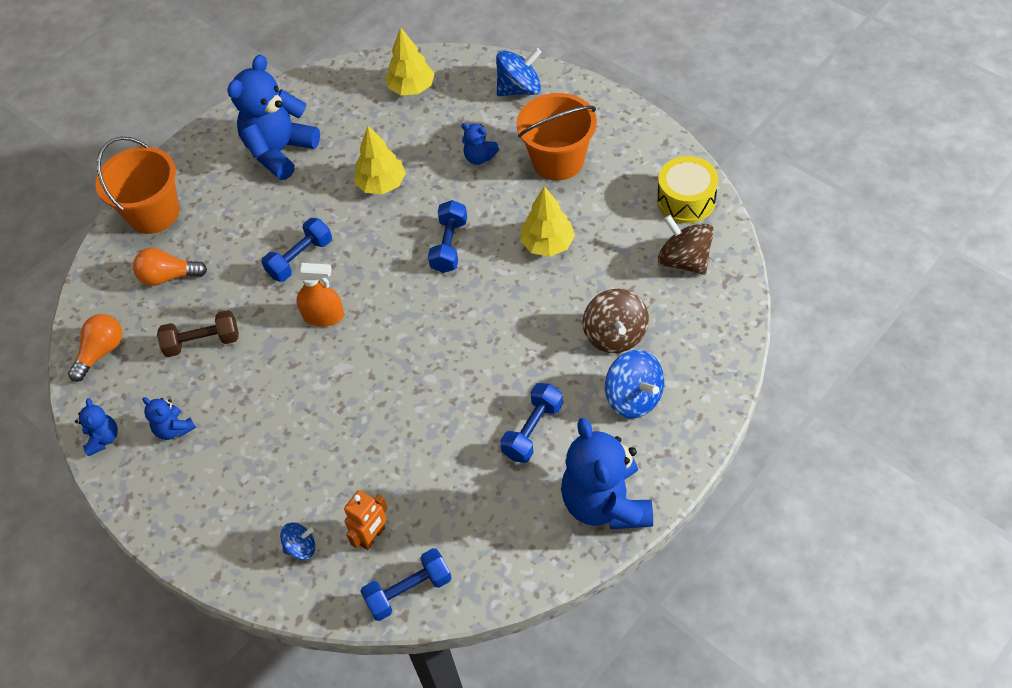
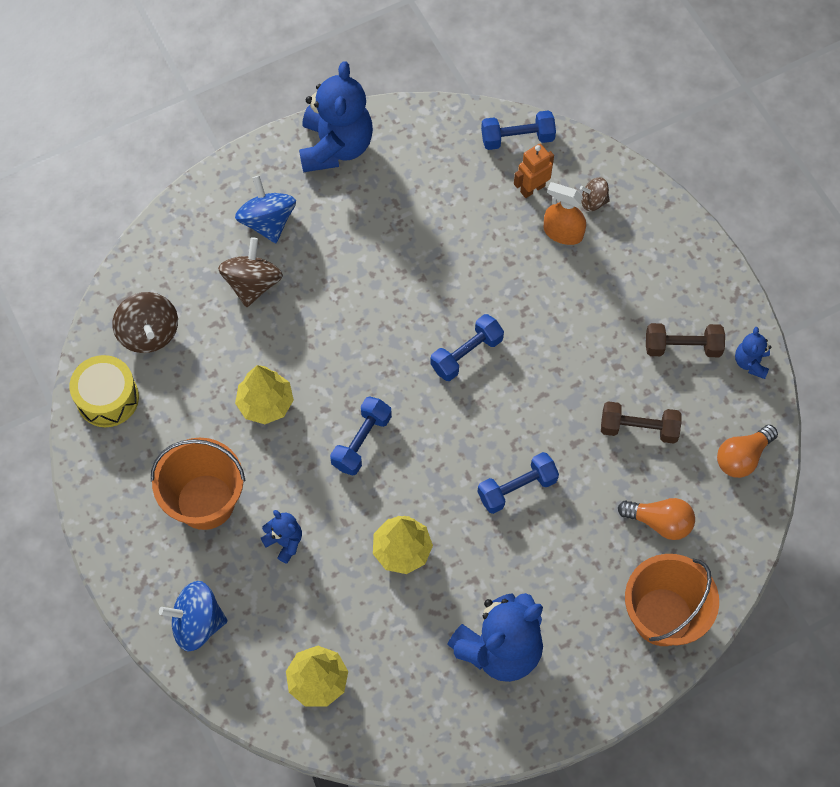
camera: 165 degrees left, 10 degrees up
blue teddy bear [142,397,196,440] -> brown dumbbell [646,323,725,357]
blue spinning top [280,523,315,560] -> brown spinning top [580,177,610,211]
orange spray bottle [294,263,344,327] -> orange spray bottle moved to [544,182,586,245]
blue dumbbell [500,383,563,463] -> blue dumbbell moved to [430,314,504,381]

